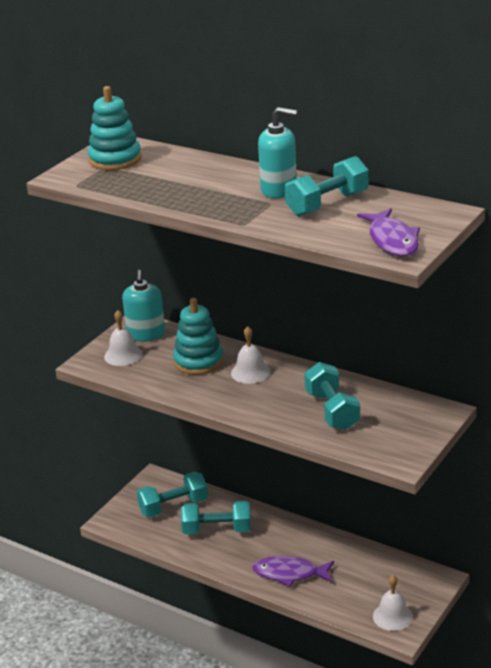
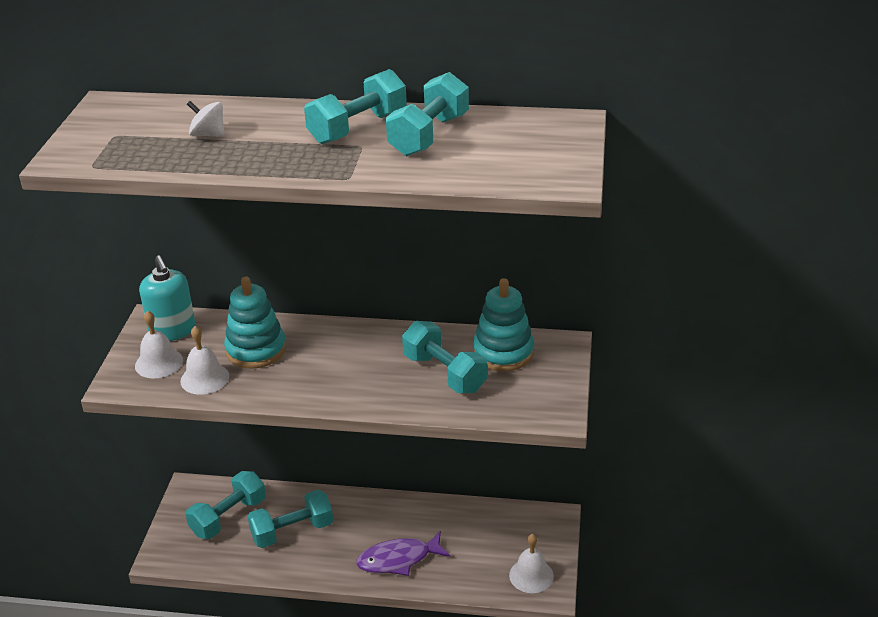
camera: 25 degrees left, 5 degrees up
turquoise stacking toy [88,86,141,170] -> turquoise stacking toy moved to [473,278,534,371]
white bell [231,326,271,384] -> white bell moved to [180,326,229,395]
turquoise soap dispenser [258,107,297,198] -> turquoise dumbbell [304,69,407,144]
purple fish [357,208,420,256] -> none
none -> white spinning top [187,101,225,137]

